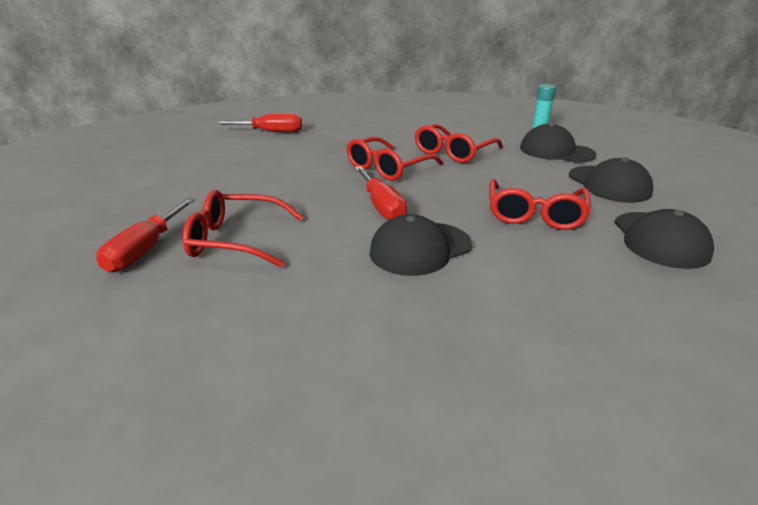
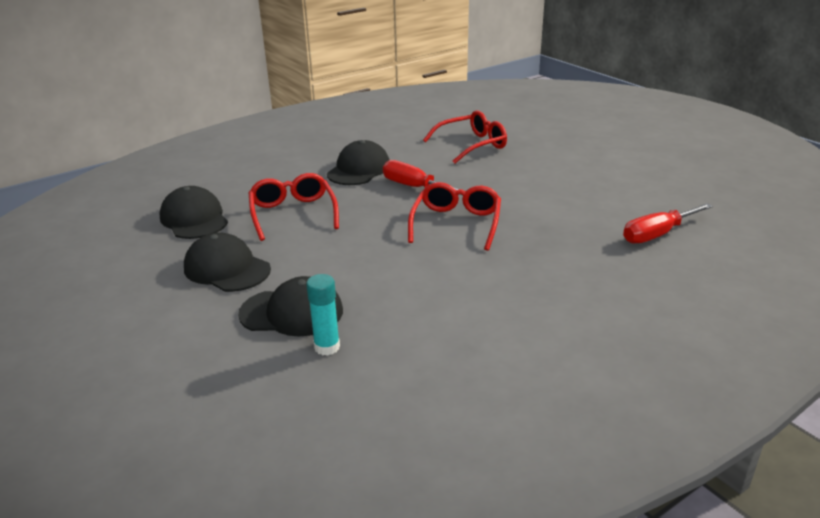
camera: 150 degrees right, 0 degrees up
red screwdriver [96,198,196,273] -> none
red glasses [415,124,503,163] -> none

